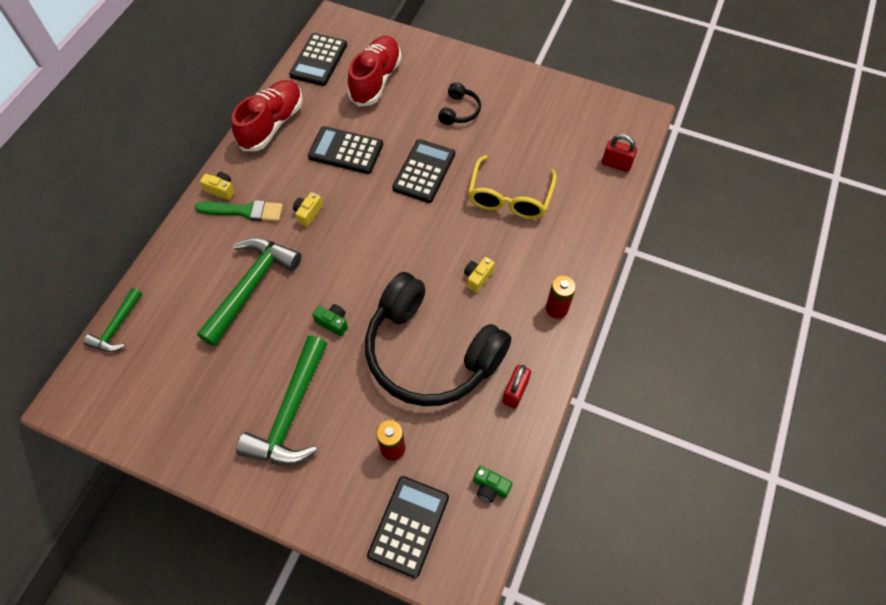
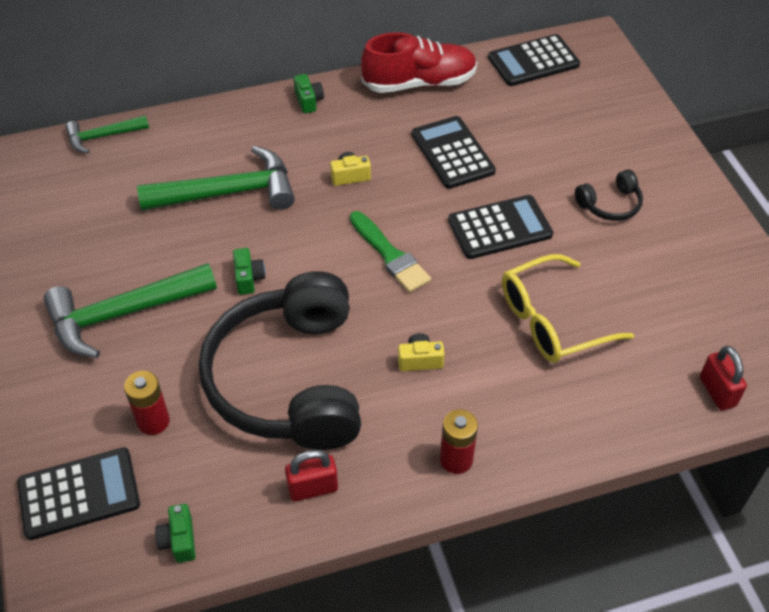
camera: 50 degrees right, 10 degrees down
green brush [195,200,283,222] -> green brush moved to [350,211,431,293]
yellow camera [200,172,234,200] -> green camera [294,74,324,113]
red shoe [348,36,402,107] -> none

